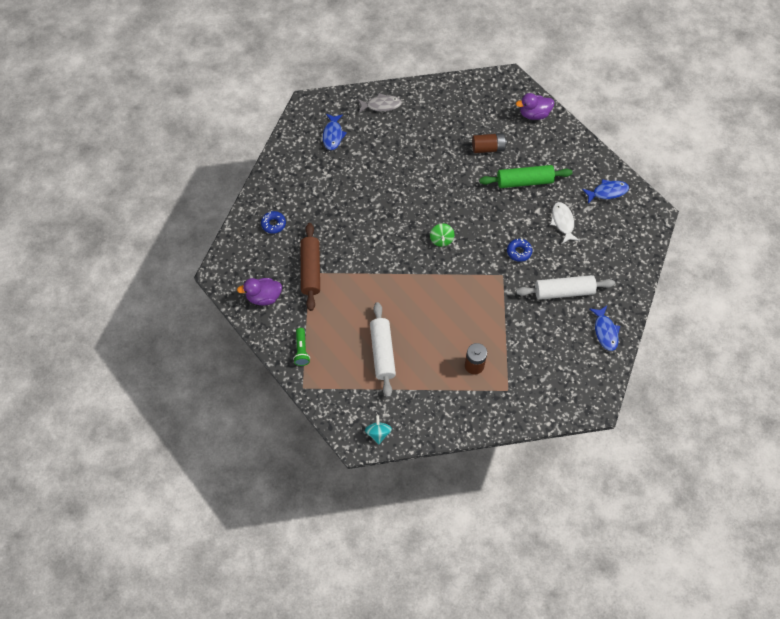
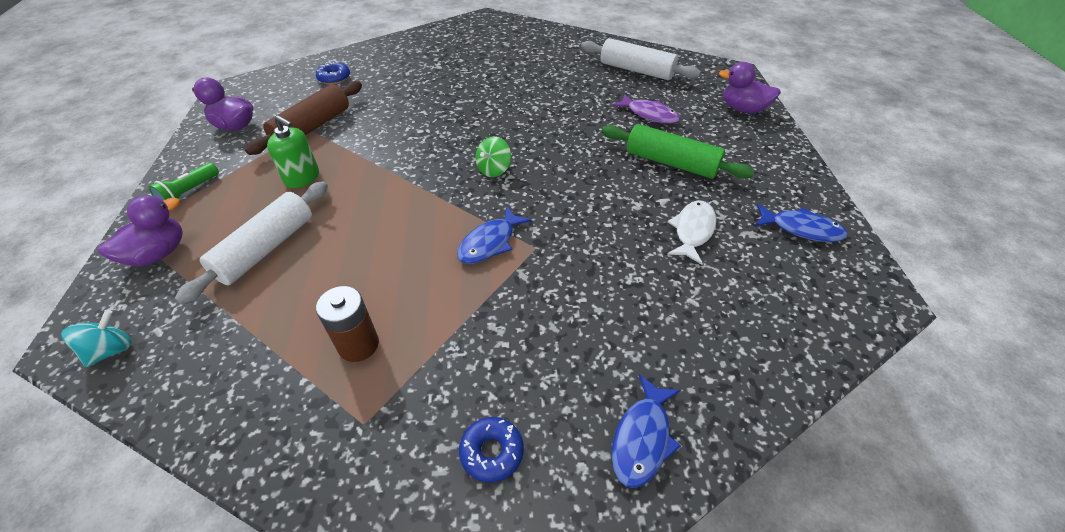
camera: 35 degrees right, 15 degrees down
blue fish [323,114,347,150] -> blue fish moved to [457,206,532,264]
grey fish [358,93,402,113] -> none
brown battery [472,133,507,153] -> purple fish [612,94,680,124]
blue donut [507,239,532,262] -> blue donut moved to [459,417,524,483]
white rolling pin [516,275,615,300] -> white rolling pin moved to [581,38,701,80]
none -> purple duck [98,195,183,266]
none -> green soap dispenser [267,115,319,188]

